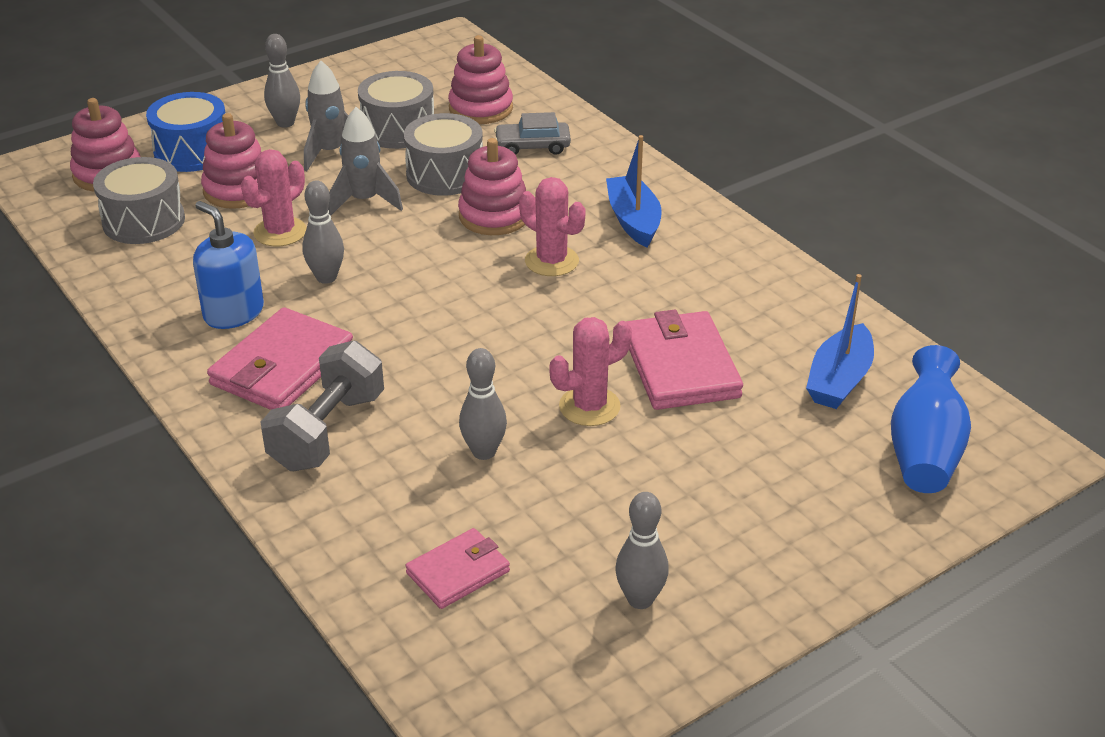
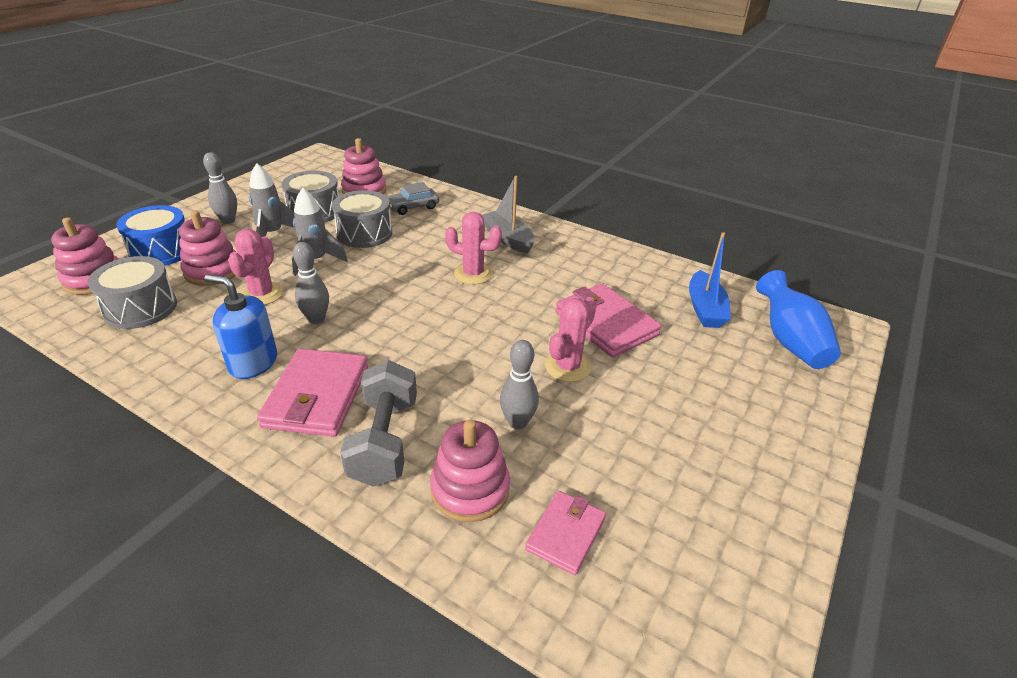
camera: 25 degrees left, 0 degrees up
pink stacking toy [458,138,526,235] -> pink stacking toy moved to [430,420,510,522]
blue boat [606,135,661,247] -> grey boat [482,176,535,253]
grey bowling pin [615,492,669,609] -> none

